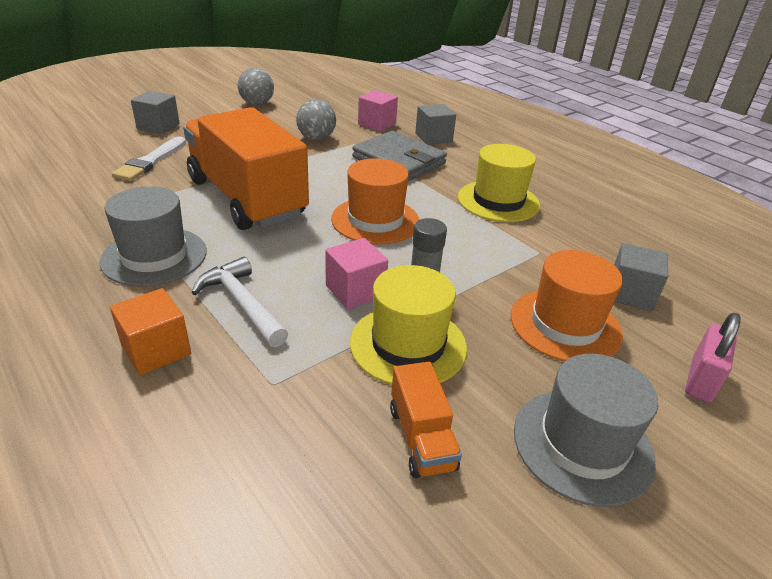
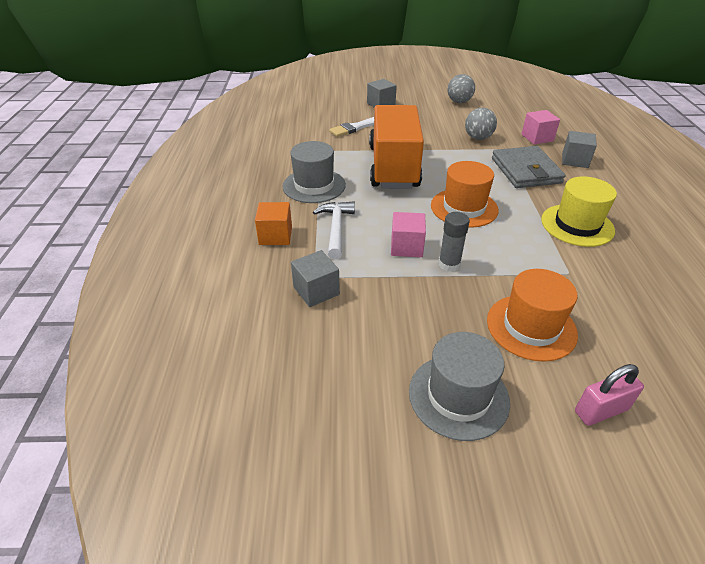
camera: 40 degrees right, 5 degrees up
yellow hat [350,265,467,385] -> none
orange truck [390,362,462,478] -> none
grey cube [614,243,668,311] -> grey cube moved to [291,250,340,307]

